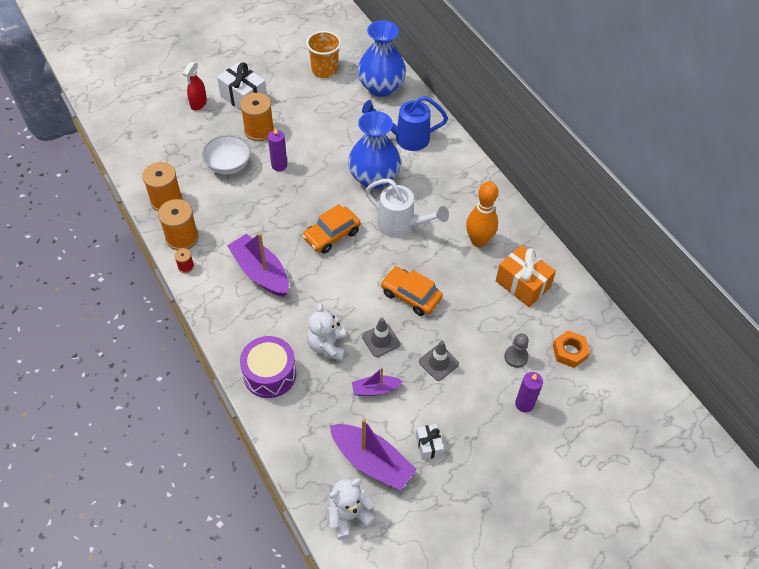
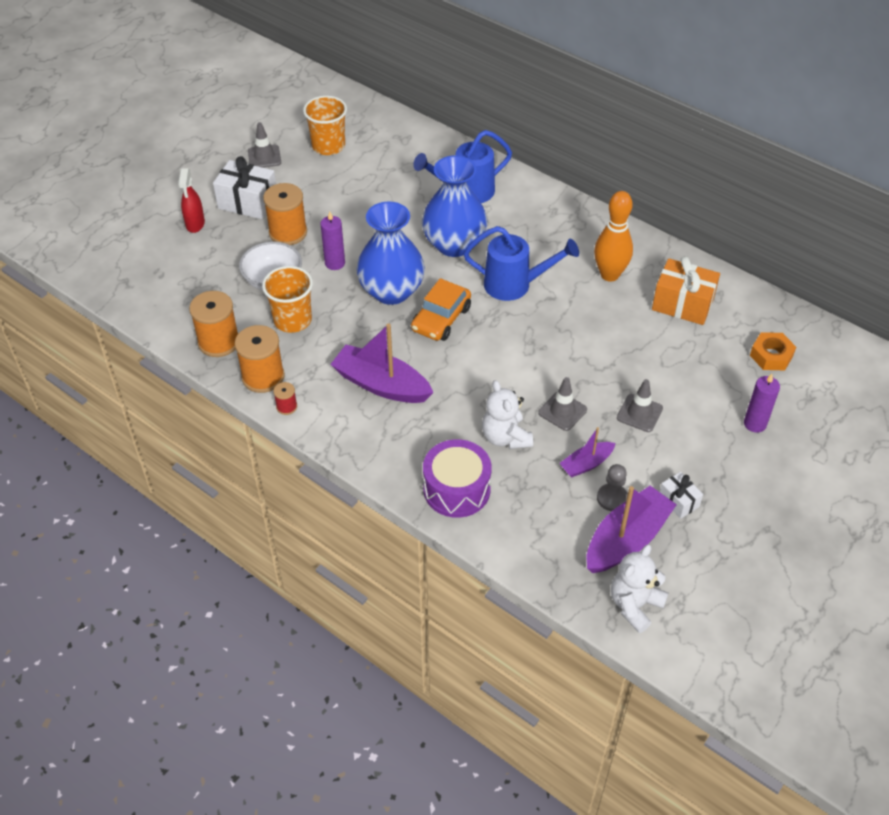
camera: 20 degrees left, 5 degrees down
purple boat [330,418,417,491] -> purple boat turned 60 degrees counterclockwise [587,486,677,573]
blue vase [358,20,406,97] -> blue vase moved to [356,201,425,305]
white watering can [365,179,449,238] -> blue watering can [464,226,579,301]
orange car [381,267,443,316] -> none
grey pawn [504,333,529,368] -> grey pawn moved to [597,464,628,511]
none -> grey traffic cone [248,122,281,168]
none -> orange cup [262,266,313,333]

